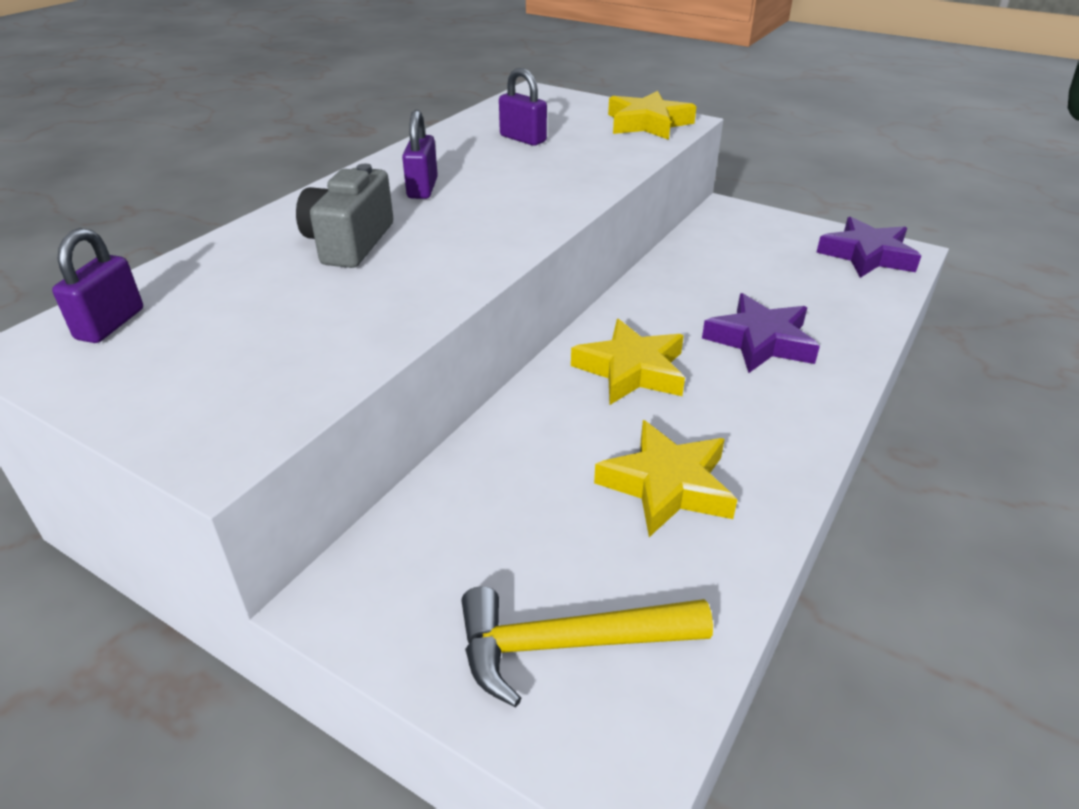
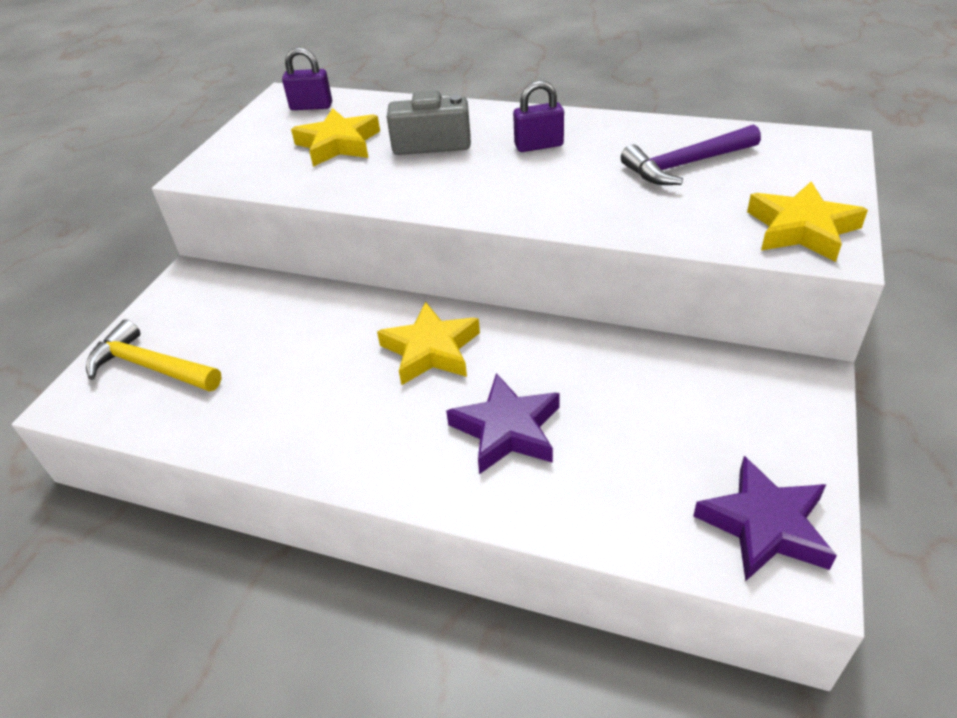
camera: 80 degrees right, 5 degrees up
yellow hammer [462,586,713,707] -> yellow hammer turned 45 degrees counterclockwise [86,319,222,391]
purple padlock [499,68,547,146] -> purple hammer [621,124,761,185]
yellow star [594,420,737,537] -> yellow star moved to [291,108,380,167]

